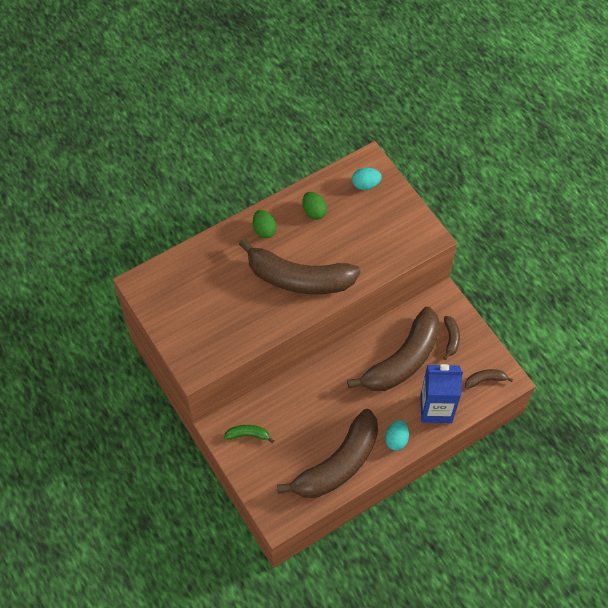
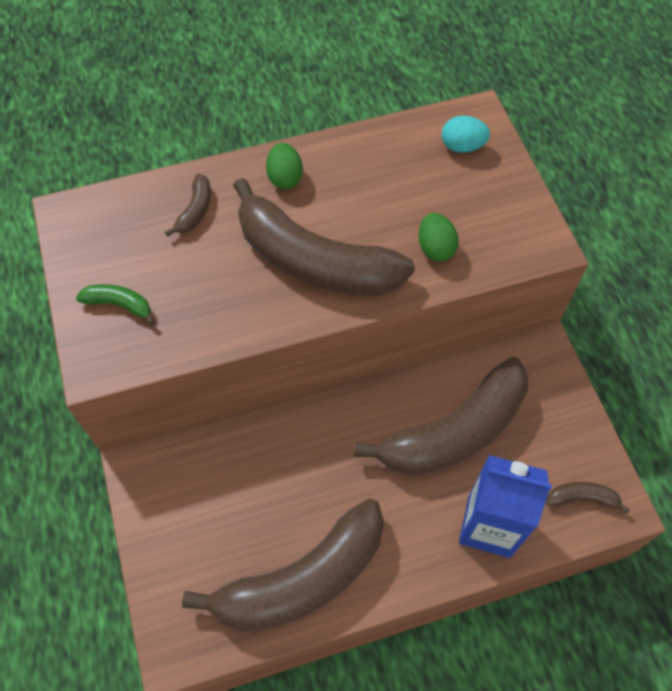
camera: 15 degrees right, 0 degrees up
green banana [224,425,274,443] -> green banana moved to [76,284,155,325]
green egg [302,192,327,219] -> green egg moved to [418,213,459,261]
turquoise egg [385,420,409,451] -> none
brown banana [443,316,460,360] -> brown banana moved to [165,174,211,237]

